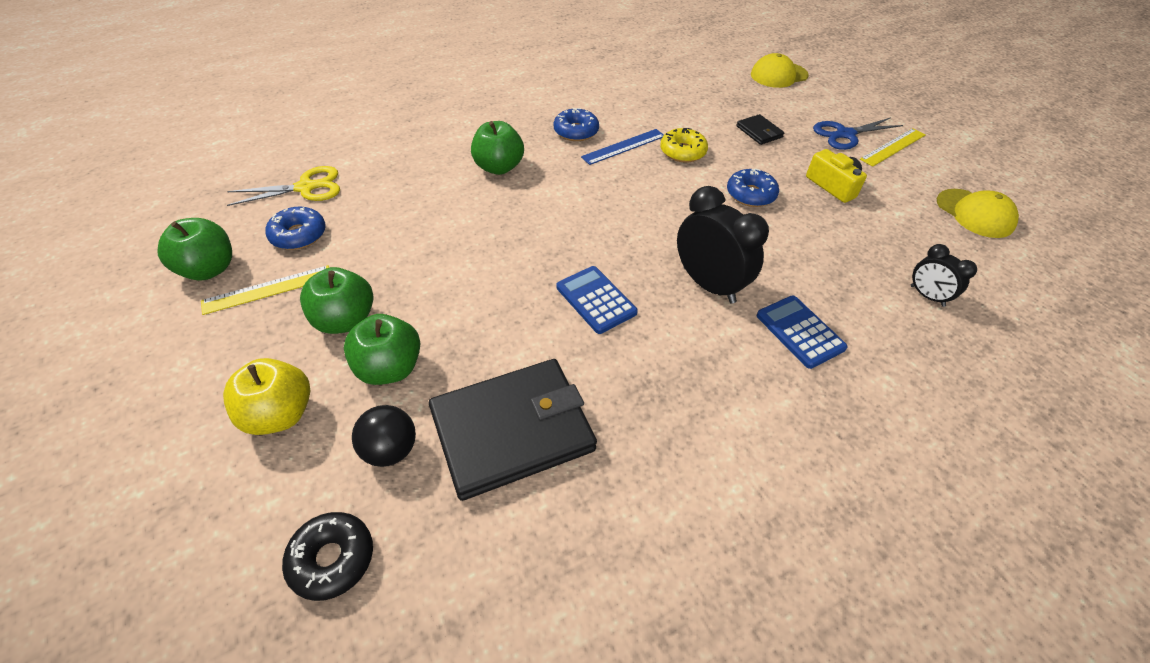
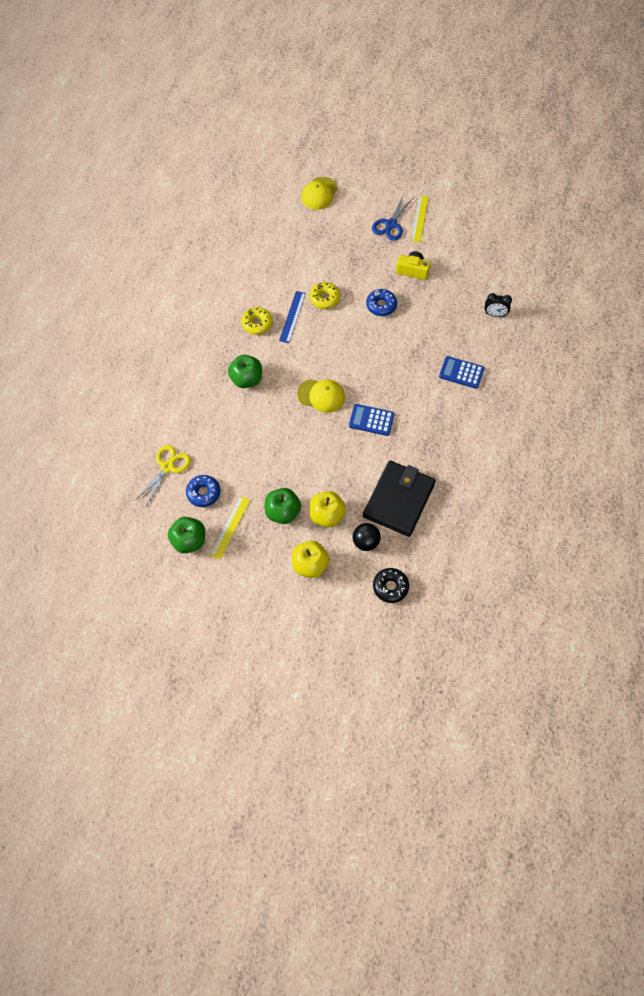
camera: 40 degrees left, 15 degrees up
green apple [344,314,420,385] -> yellow apple [309,491,346,527]
blue donut [554,108,599,141] -> yellow donut [241,307,273,335]
black clock [677,186,769,304] -> none
black wallet [736,114,785,145] -> none
yellow cap [937,189,1019,238] -> yellow cap moved to [297,379,345,413]

